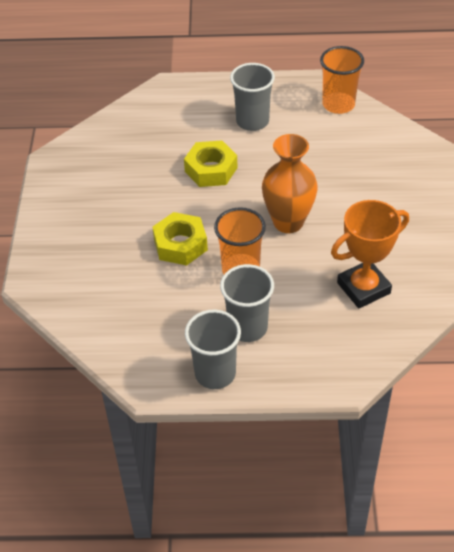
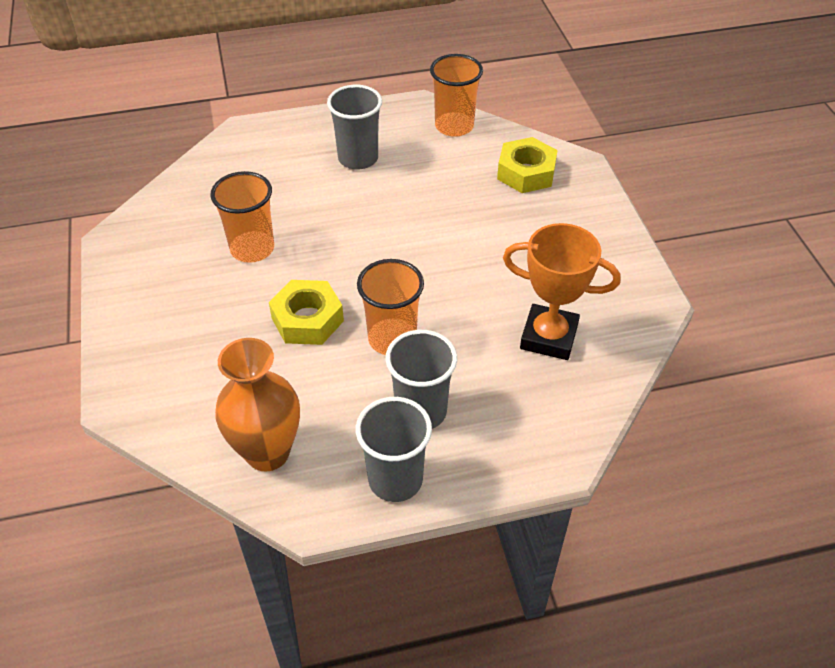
camera: 15 degrees left, 0 degrees up
yellow nut [184,140,237,187] -> yellow nut moved to [497,137,558,193]
orange vase [262,134,318,233] -> orange vase moved to [215,338,300,471]
orange trophy [331,200,409,308] -> orange trophy turned 60 degrees clockwise [503,223,620,360]
none -> orange cup [210,171,274,263]

